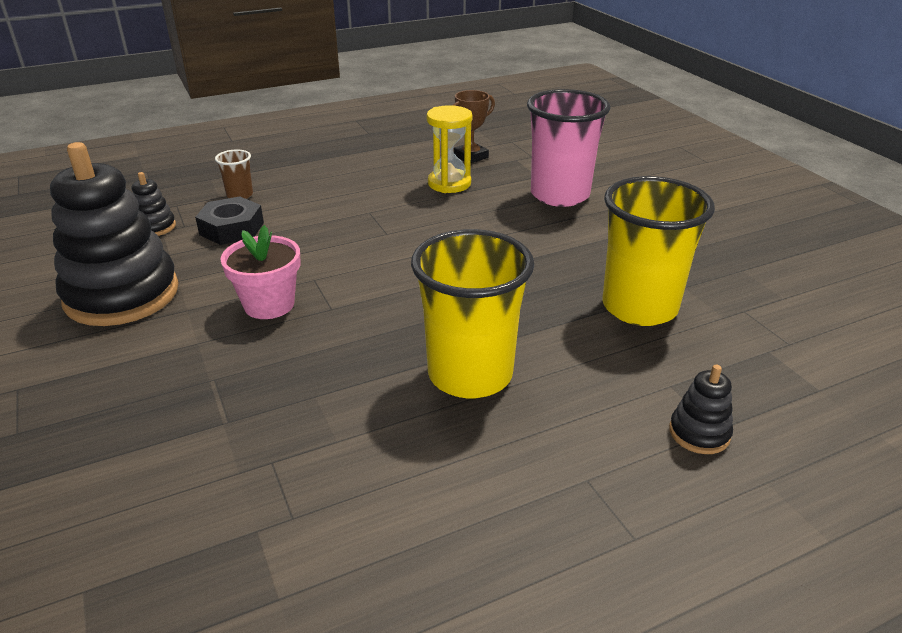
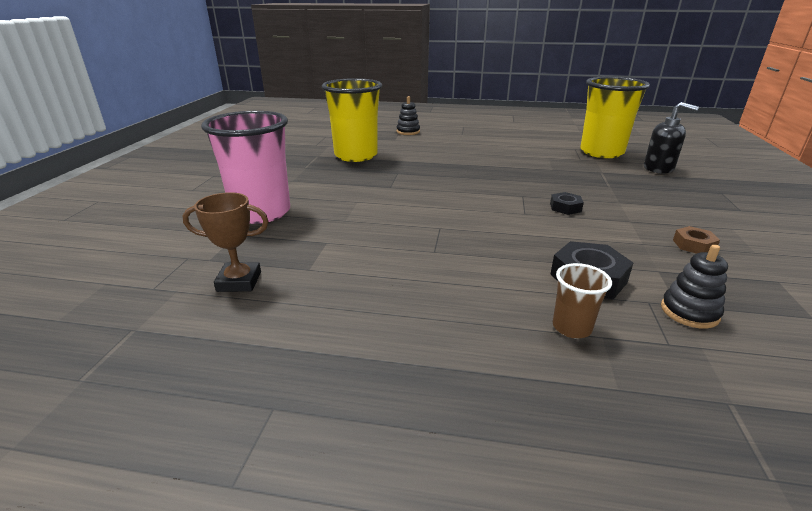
camera: 145 degrees left, 5 degrees down
black stacking toy [50,142,179,326] -> brown nut [673,226,720,254]
pink flower pot [221,225,300,319] -> black nut [550,192,584,215]
yellow cup [411,229,534,398] -> yellow cup moved to [580,77,650,158]
yellow hourglass [426,105,472,193] -> none
none -> black soap dispenser [644,102,699,173]

